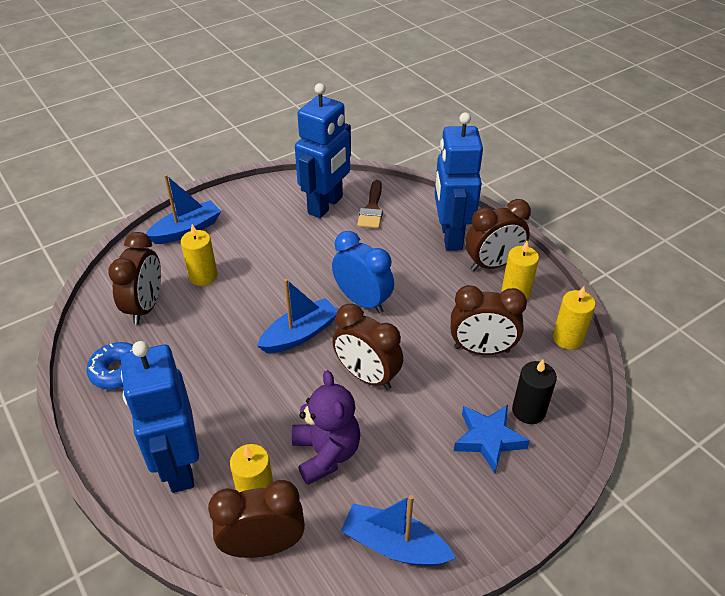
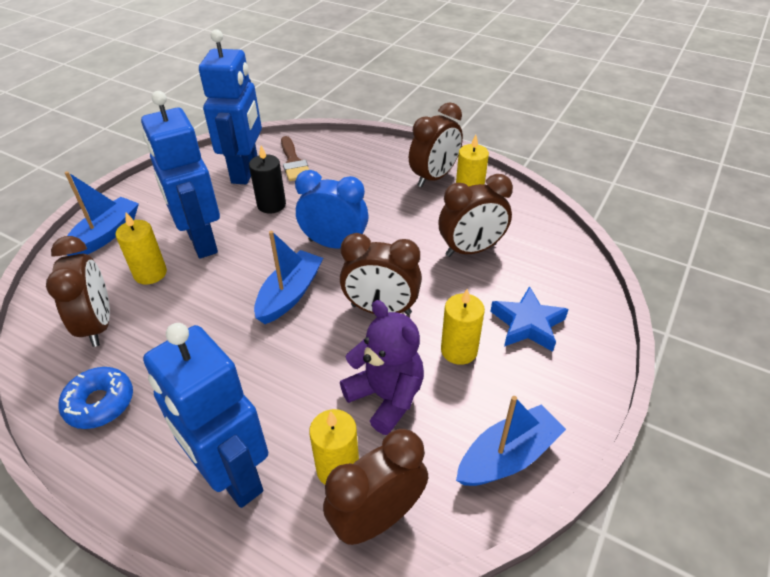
camera: 25 degrees left, 0 degrees up
blue boat [341,495,456,566] -> blue boat turned 150 degrees clockwise [456,396,566,486]
blue robot [435,112,483,251] -> blue robot moved to [141,91,220,258]
black candle [512,360,557,424] -> black candle moved to [249,145,286,214]
yellow candle [553,286,596,350] -> yellow candle moved to [441,289,485,365]

